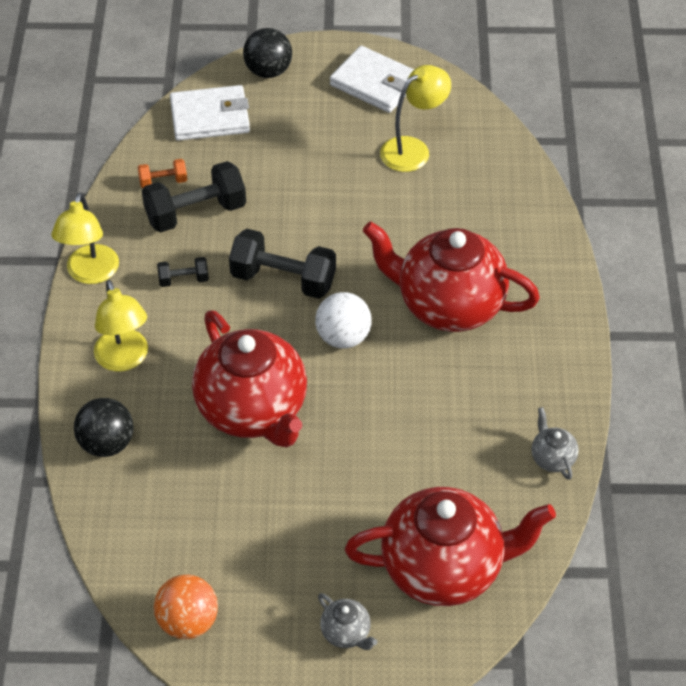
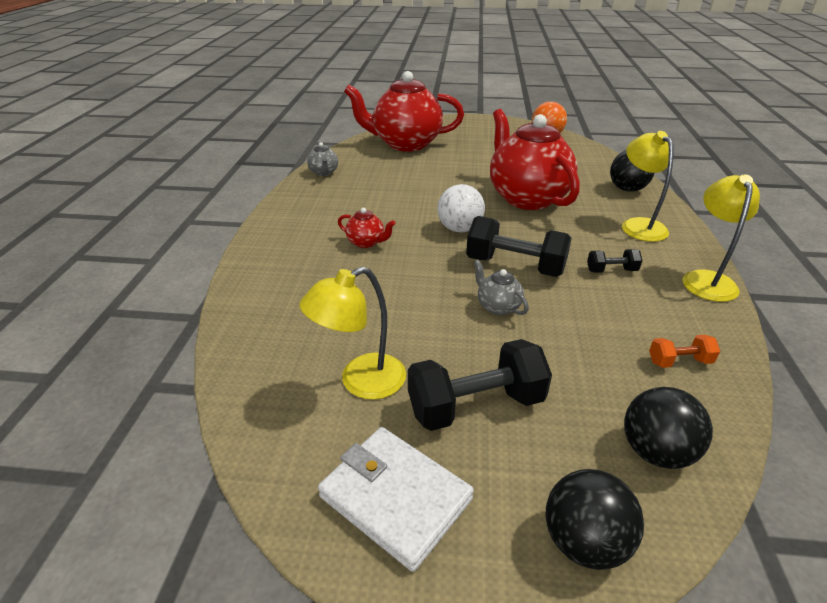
camera: 175 degrees left, 15 degrees down
black dumbbell [142,161,246,232] -> black dumbbell moved to [408,339,552,431]
white wallet [170,85,250,141] -> black ball [624,387,713,469]
grey teapot [318,593,377,650] -> grey teapot moved to [474,260,529,315]
red teapot [363,222,540,332] -> red teapot [338,208,395,248], size x0.40

